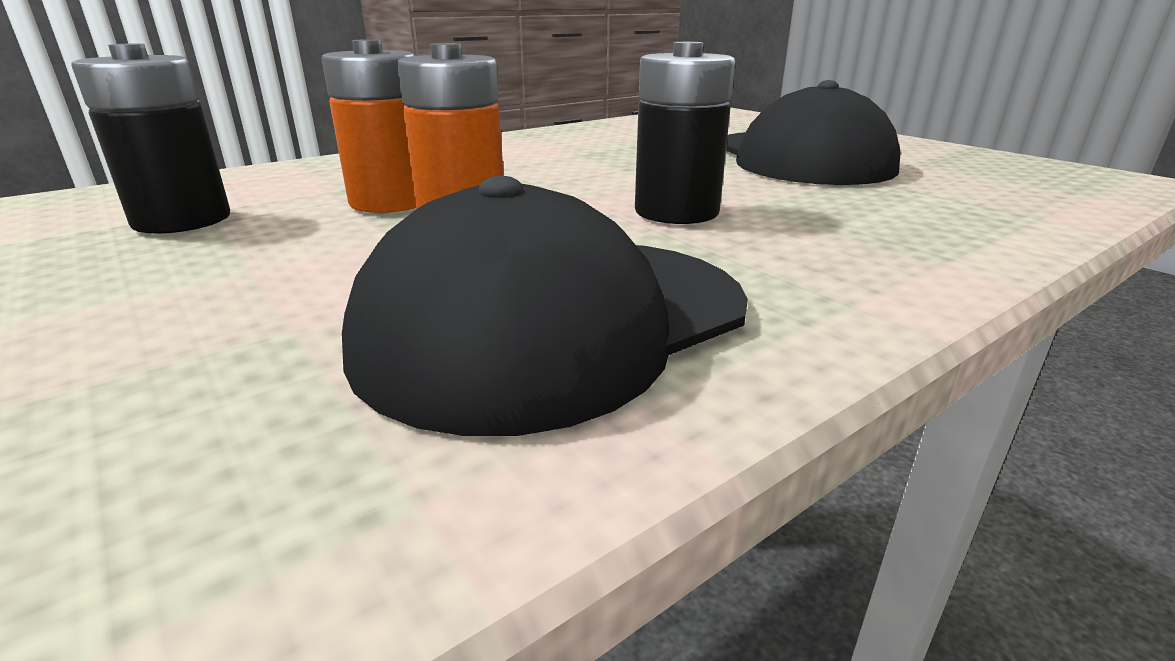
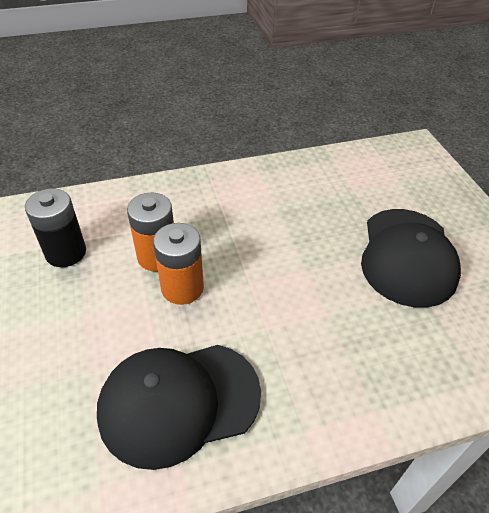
camera: 20 degrees right, 20 degrees up
black battery [635,42,735,224] -> none

